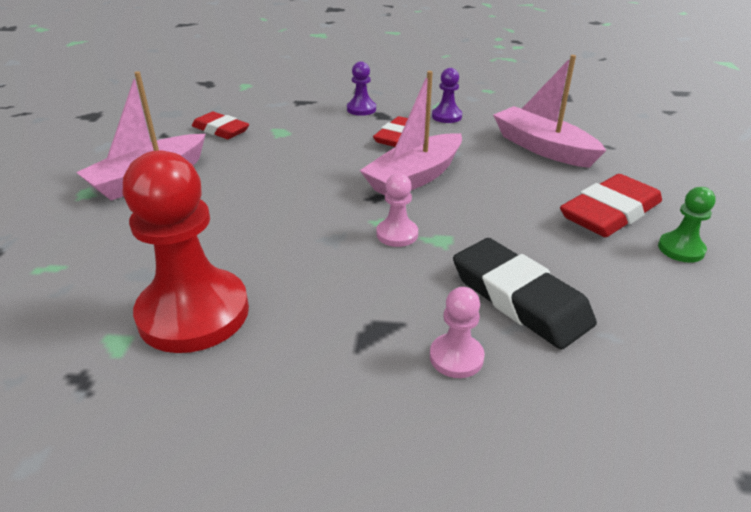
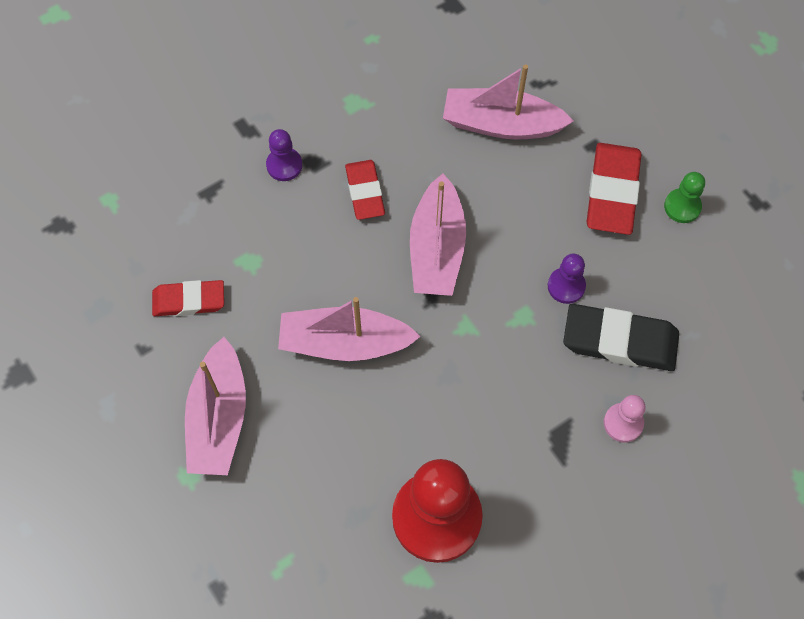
camera: 40 degrees left, 30 degrees up
pink pawn [377,173,418,247] -> none
purple pawn [432,68,462,123] -> purple pawn moved to [548,254,586,304]
none -> pink boat [278,297,421,361]

